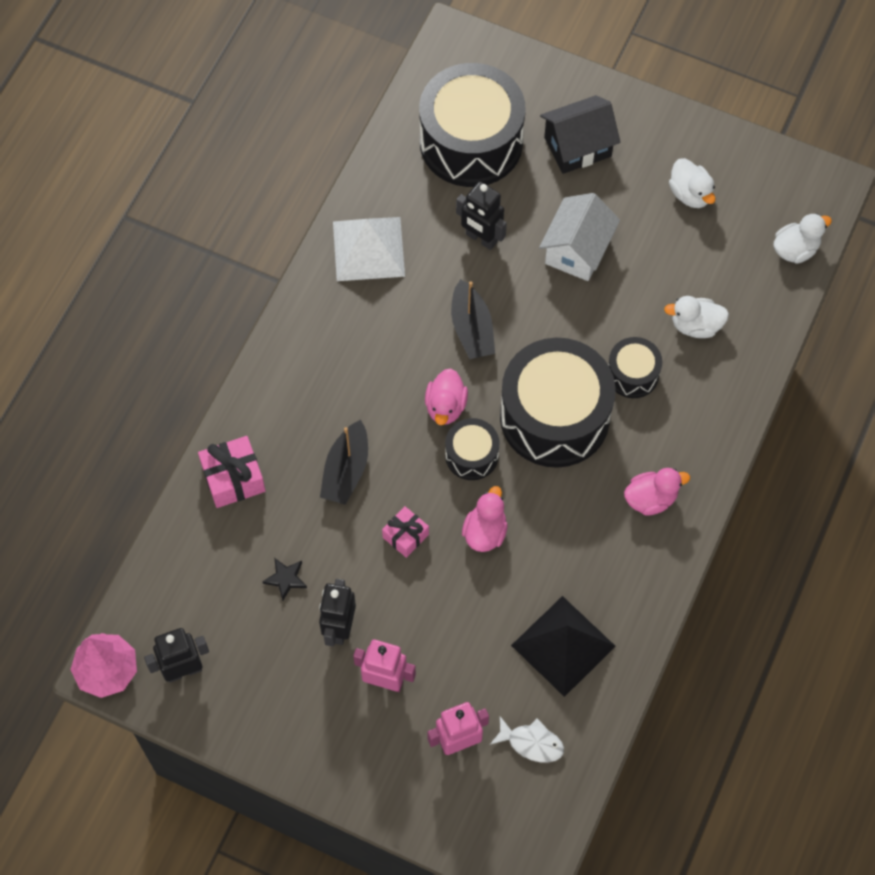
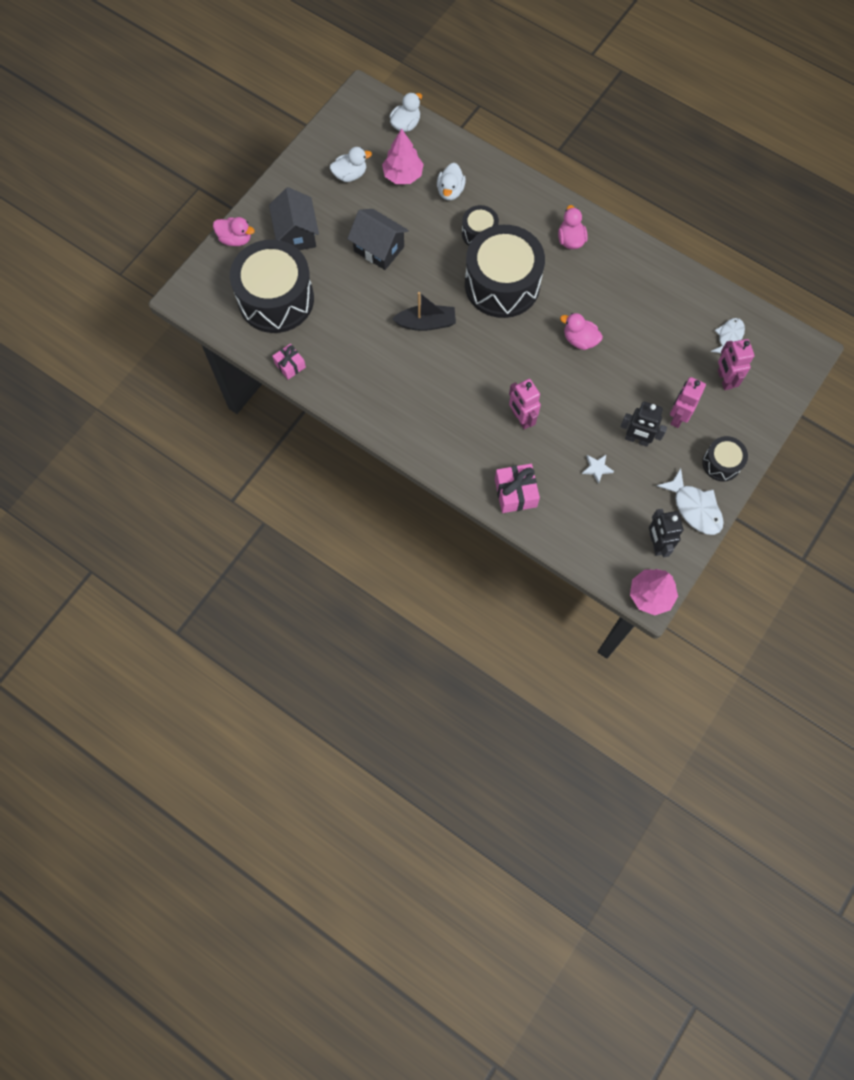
camera: 80 degrees left, 5 degrees up
black star [262,558,307,601] -> white star [582,455,614,484]
black boat [320,420,368,505] -> pink robot [509,379,541,430]
white pyramid [333,217,405,281] -> none
pink gift [382,506,429,558] -> pink gift moved to [272,344,306,380]
pink duck [425,368,468,425] -> pink duck moved to [213,217,255,246]
black drum [445,418,499,480] -> black drum moved to [702,436,748,481]
black robot [456,181,507,250] -> none
black pyramid [511,596,616,697] -> none
white house [539,193,620,281] -> black house [347,209,409,270]
white duck [774,213,832,264] -> white duck turned 60 degrees clockwise [390,92,422,132]
none -> pink tree [382,128,424,184]
none -> white fish [657,468,724,535]

